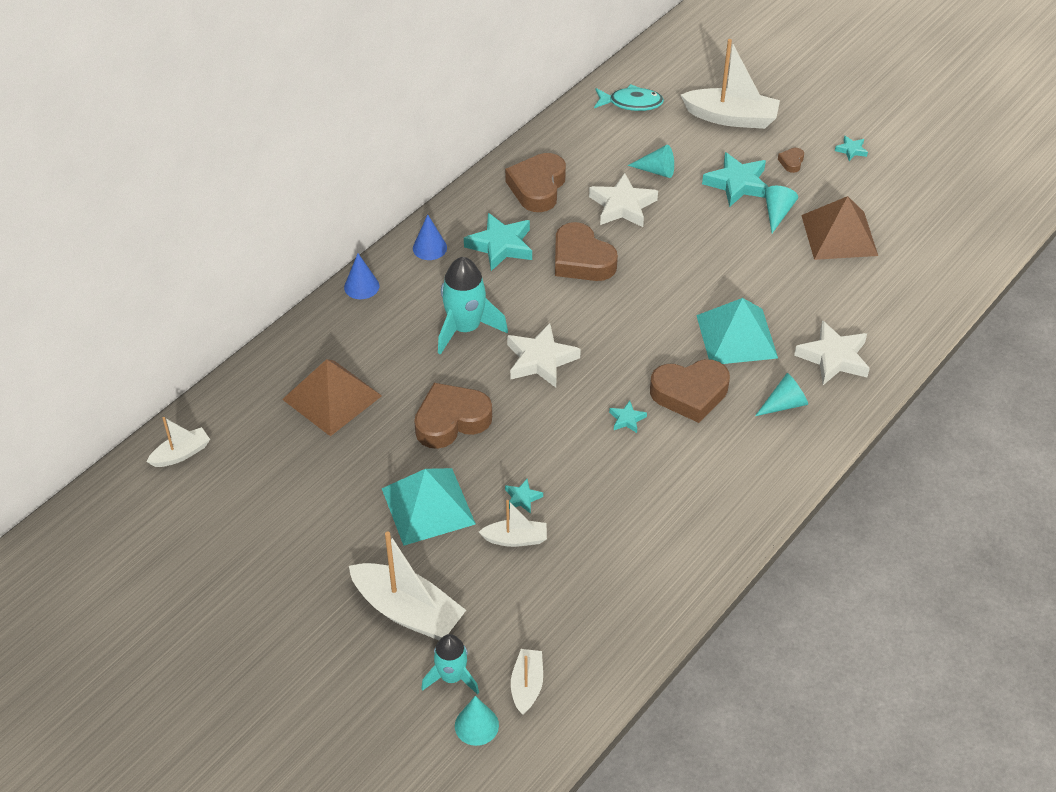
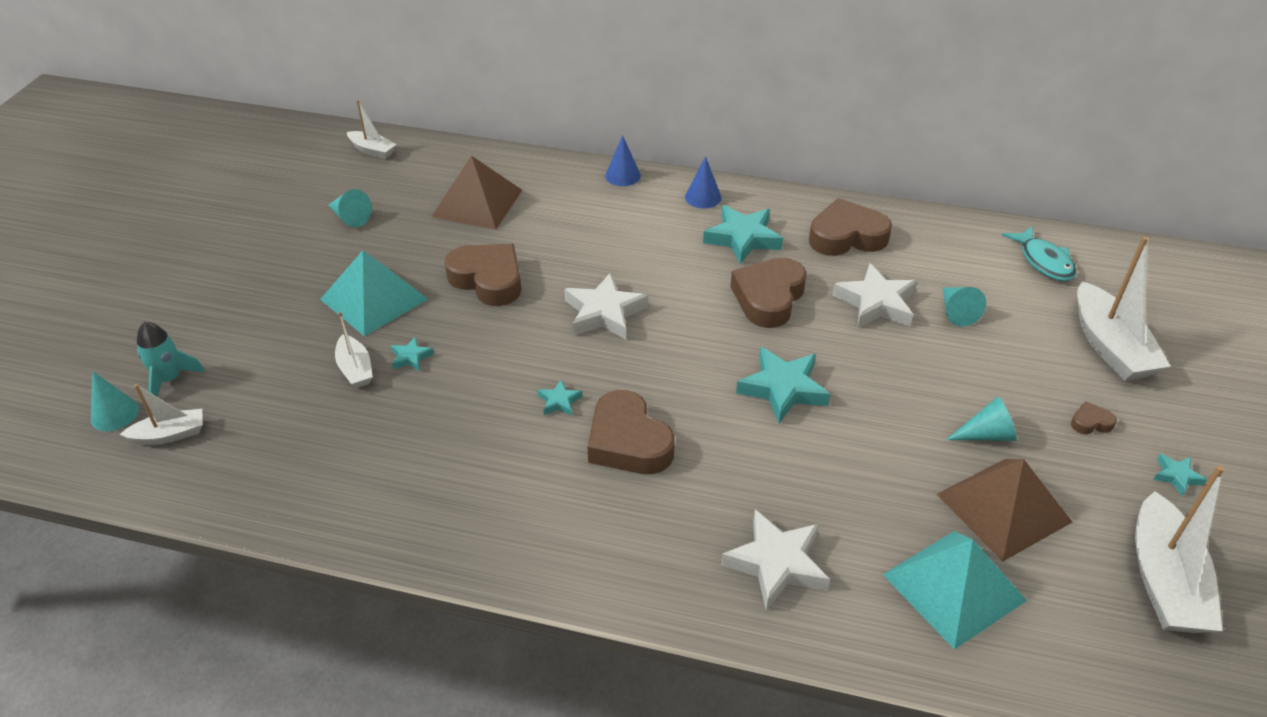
camera: 65 degrees right, 5 degrees down
white boat [349,531,466,640] -> white boat moved to [1135,465,1224,633]
turquoise rocket [438,257,508,355] -> none
turquoise pyramid [696,298,778,364] -> turquoise pyramid moved to [883,531,1027,650]
turquoise star [702,152,768,207] -> turquoise star moved to [736,347,831,424]
turquoise cone [755,373,808,416] -> turquoise cone moved to [328,189,372,227]

